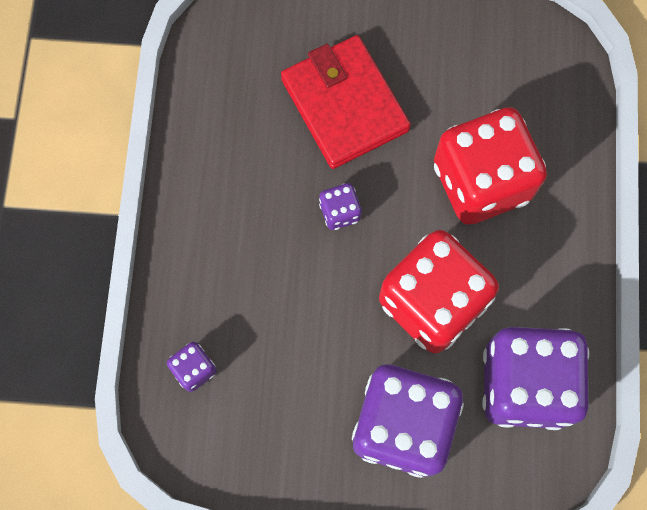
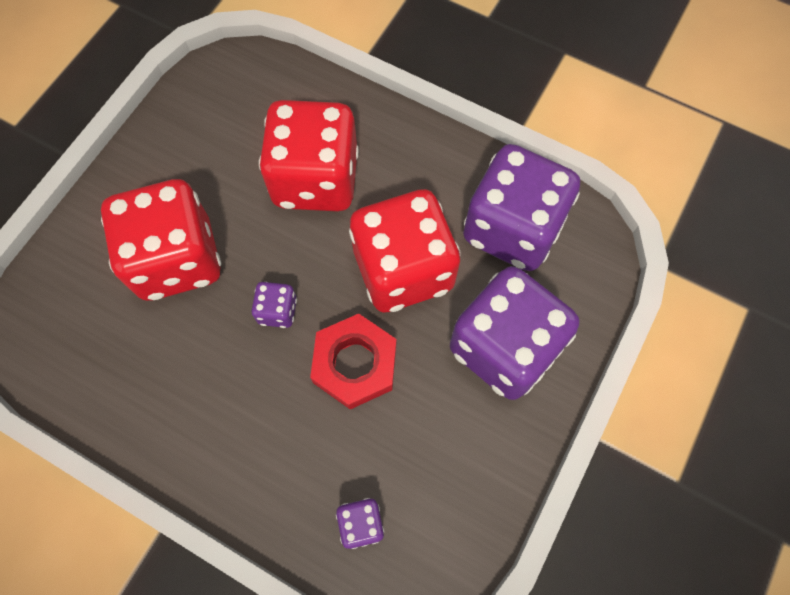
camera: 65 degrees left, 5 degrees down
red wallet [281,35,411,169] -> red dice [101,179,221,301]
none -> red nut [310,314,396,409]

